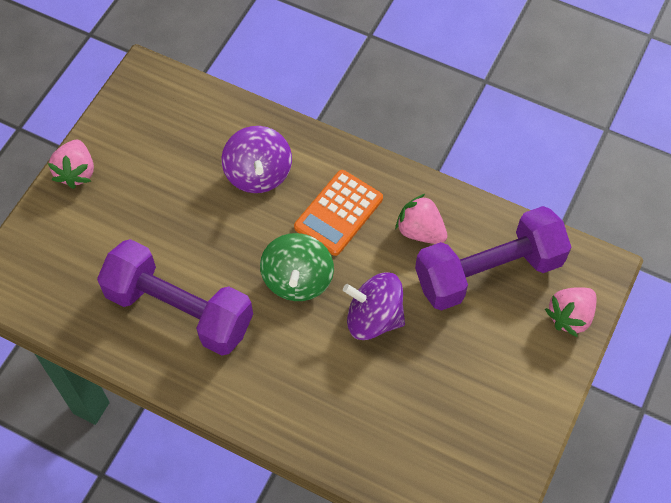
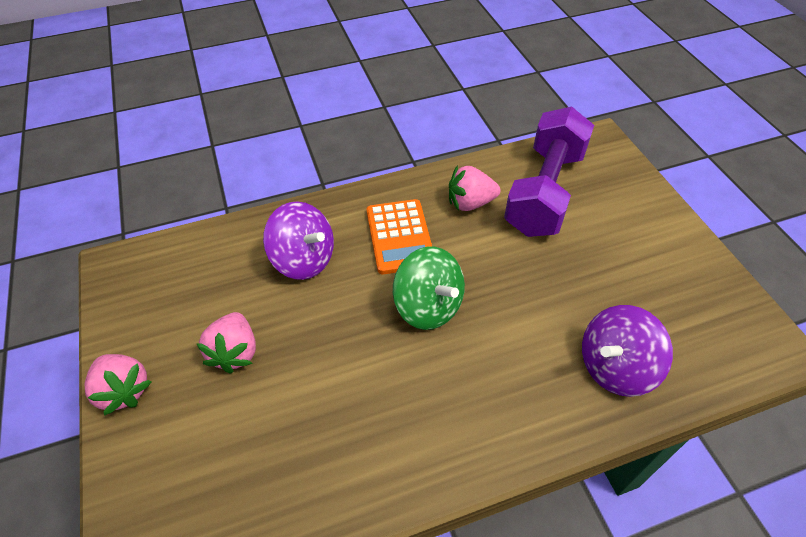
camera: 45 degrees left, 10 degrees down
purple dumbbell [97,239,253,356] -> none
purple spinning top [343,272,405,340] -> purple spinning top moved to [582,305,673,397]
pink strawberry [545,287,596,337] -> pink strawberry moved to [196,312,256,374]

